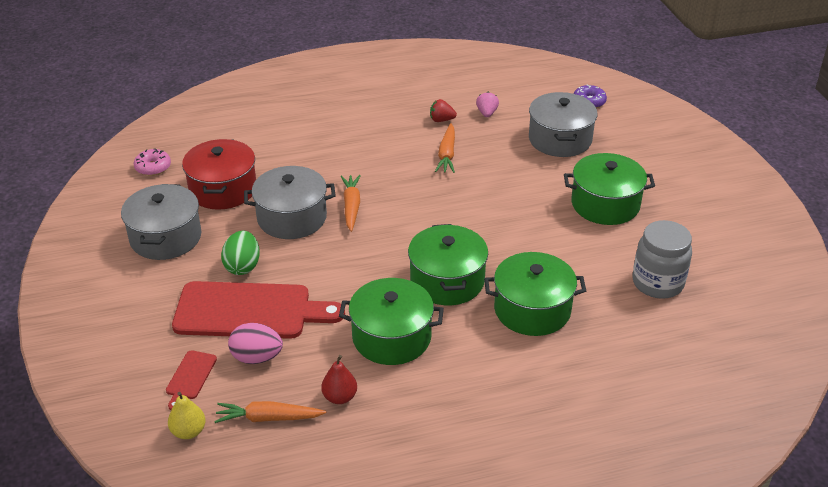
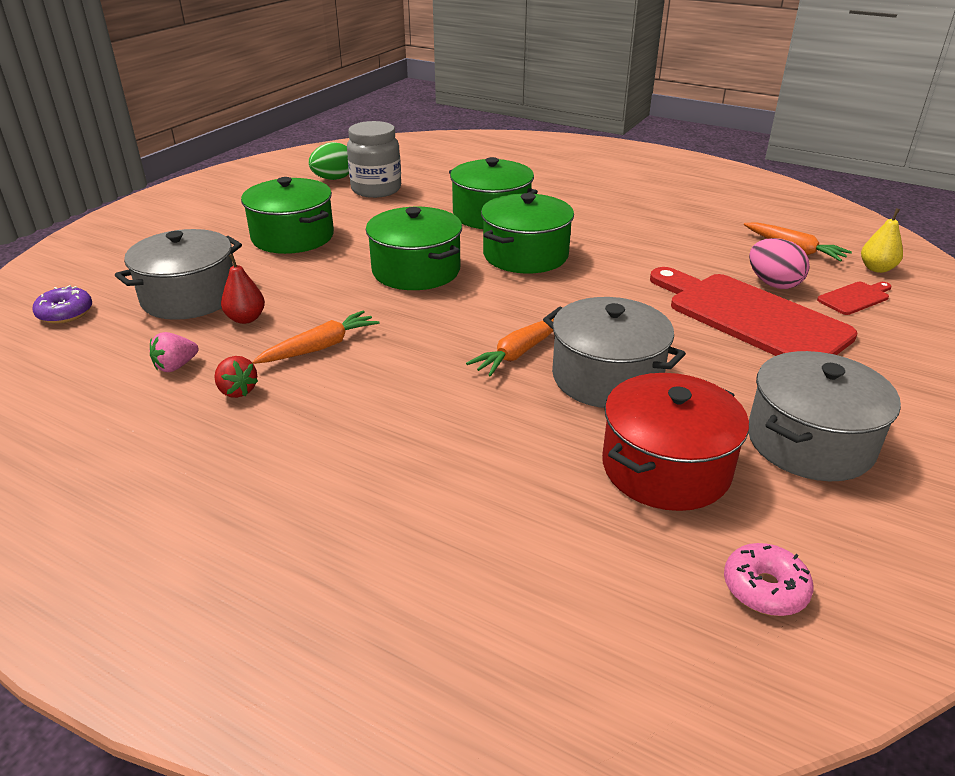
camera: 135 degrees left, 5 degrees down
green egg [221,230,260,275] -> green egg moved to [309,142,349,180]
red pear [321,355,357,404] -> red pear moved to [221,254,265,324]
green pot [339,278,444,365] -> green pot moved to [366,207,462,290]

